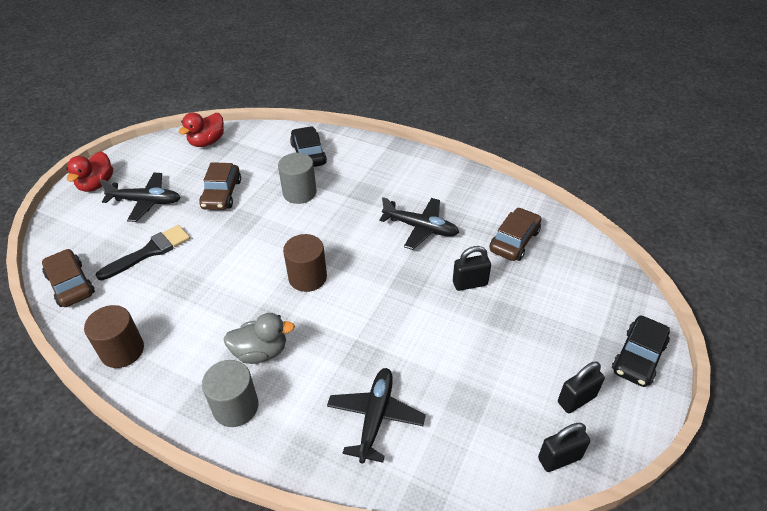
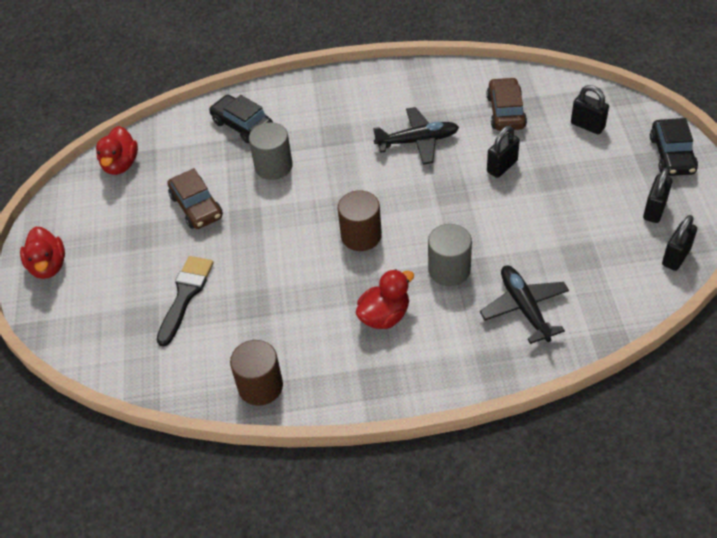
camera: 30 degrees left, 5 degrees up
brown car [42,249,95,307] -> none
black plane [99,173,181,222] -> none
grey cylinder [202,360,258,427] -> grey cylinder moved to [428,224,472,286]
grey duck [224,313,295,364] -> red duck [356,269,414,329]
none -> black padlock [571,85,609,134]

